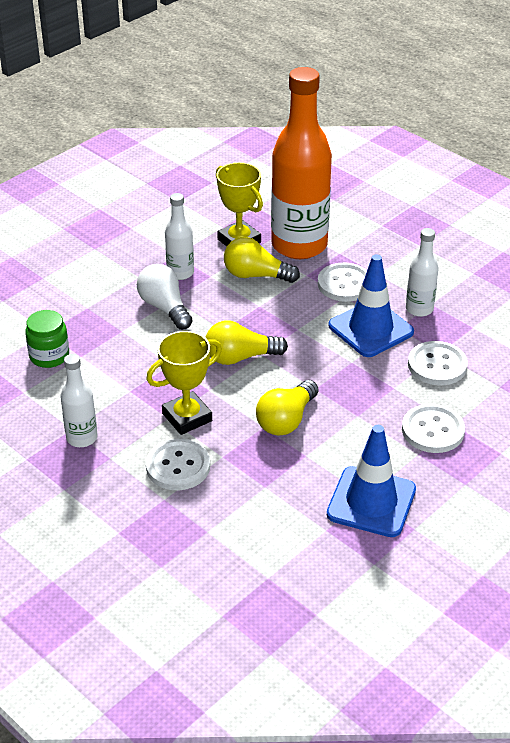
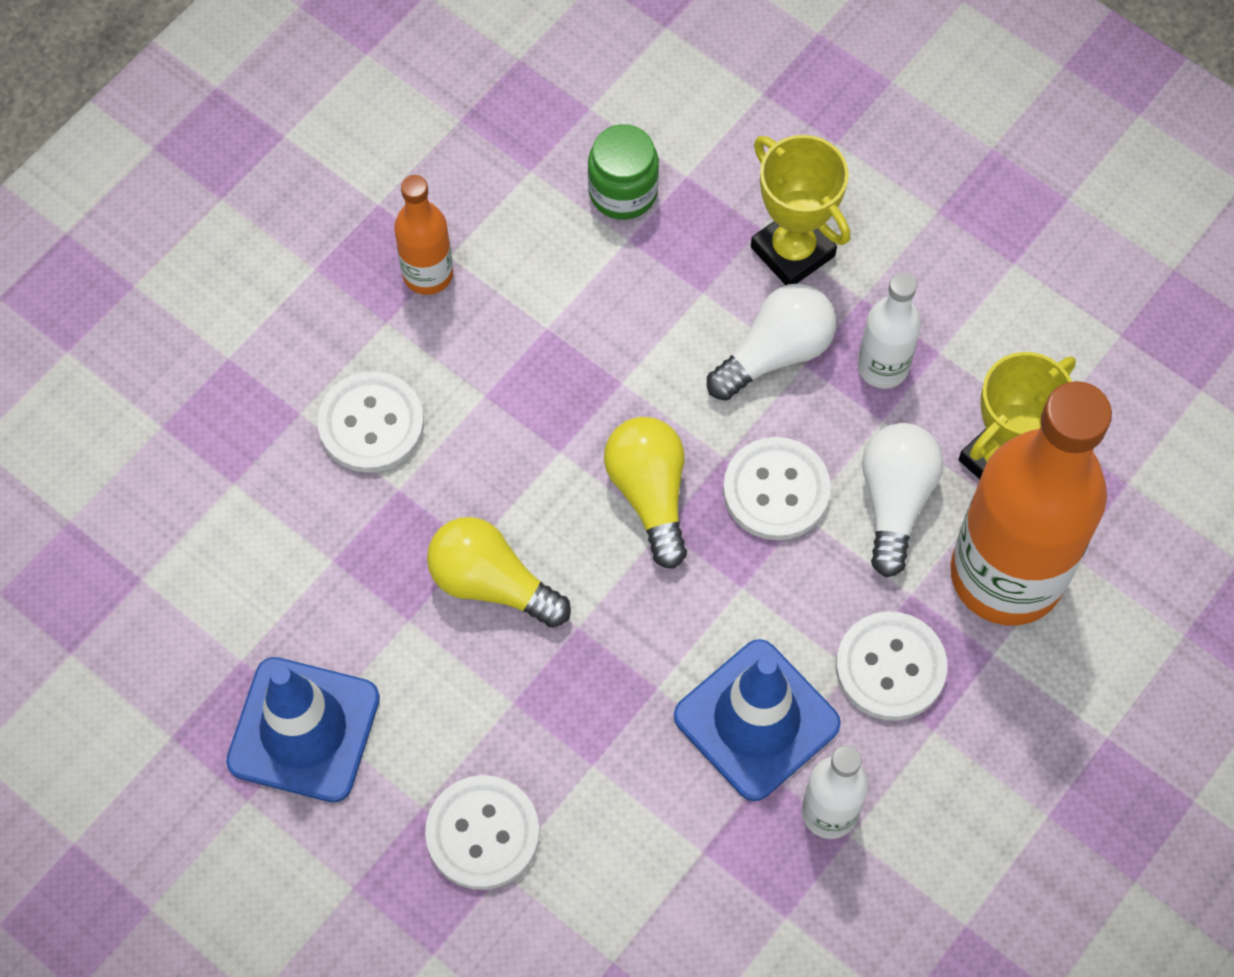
camera: 85 degrees right, 25 degrees up
white bottle [60,354,98,447] -> orange bottle [394,175,453,295]
yellow trophy [146,331,222,435] -> yellow trophy moved to [751,135,850,285]
yellow light bulb [224,237,300,283] -> white light bulb [862,423,943,577]
white button [408,341,468,385] -> white button moved to [723,437,831,540]

